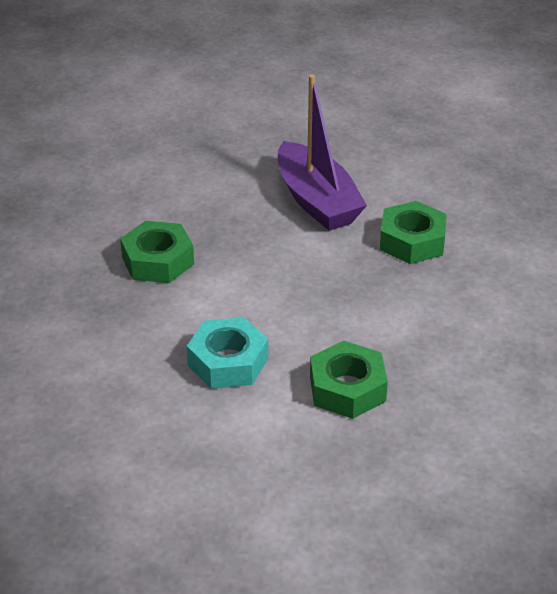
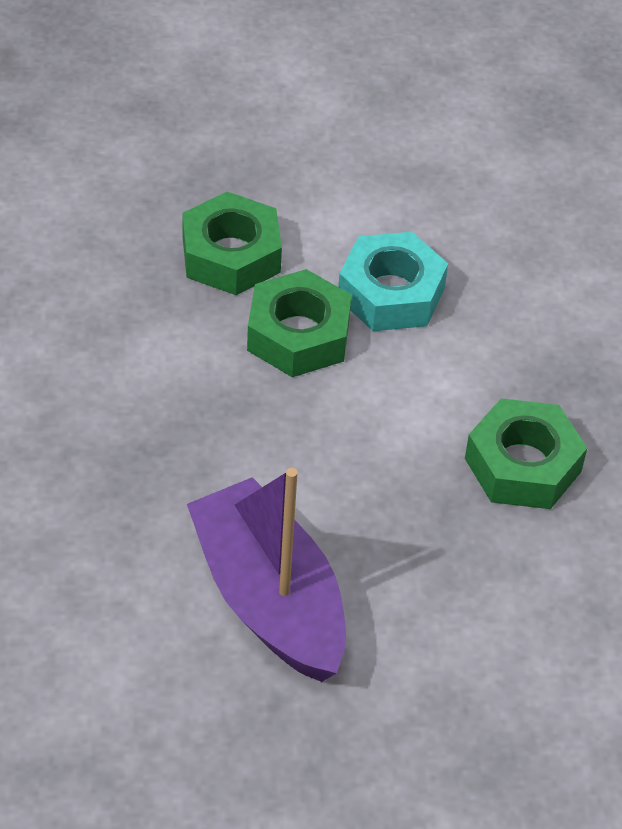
camera: 175 degrees right, 10 degrees up
green nut [380,201,447,264] -> green nut moved to [247,269,352,377]

